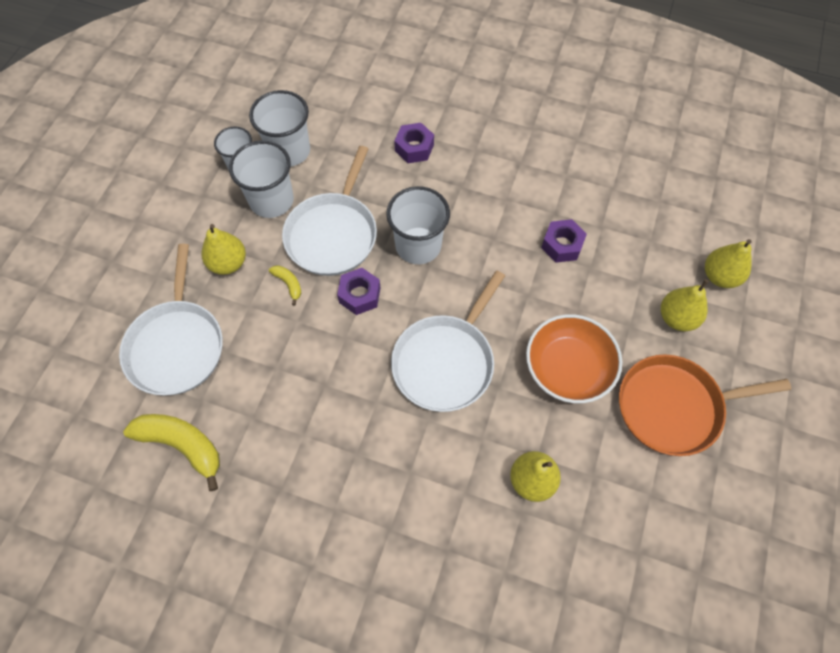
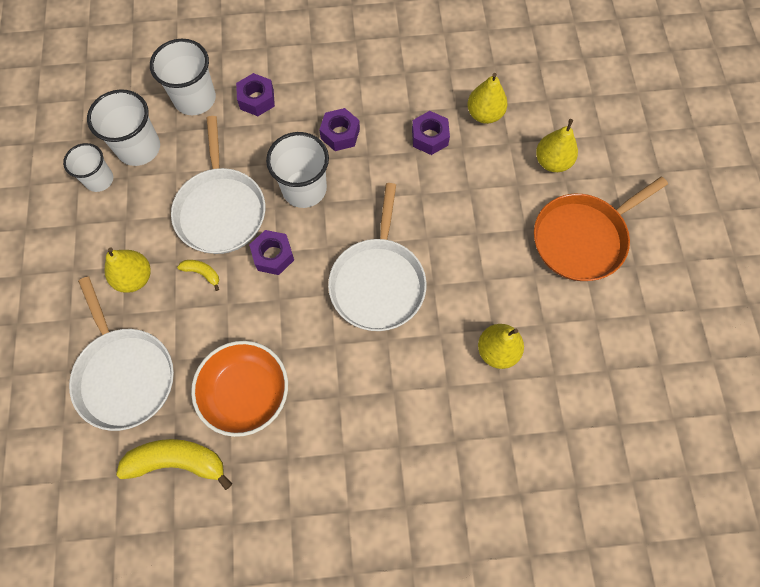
camera: 25 degrees left, 5 degrees up
white cup [229,140,294,218] -> white cup moved to [150,39,216,115]
orange bowl [526,314,622,403] -> orange bowl moved to [191,341,288,437]
yellow pear [705,239,752,288] -> yellow pear moved to [467,73,508,124]
none -> purple nut [319,108,360,151]

